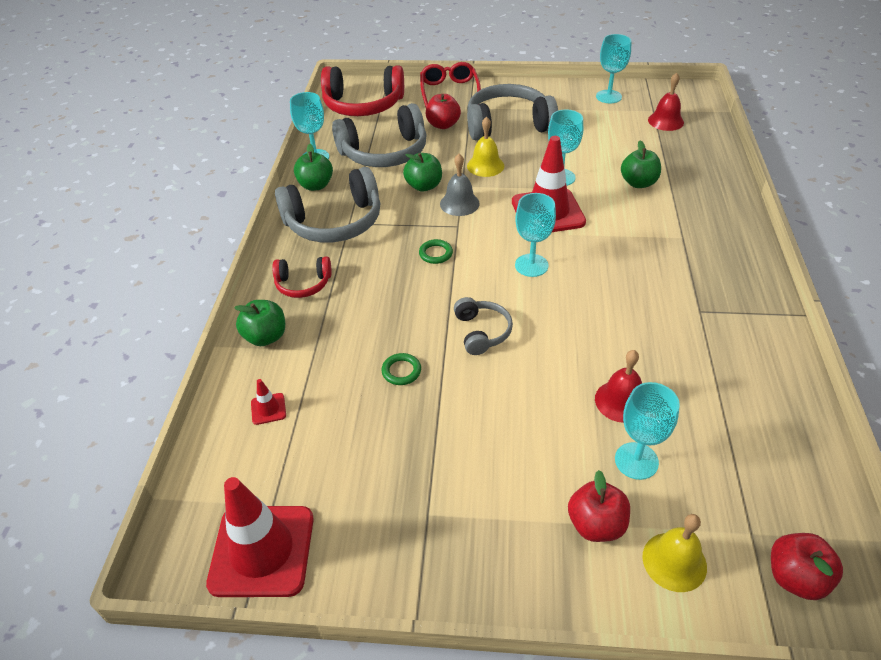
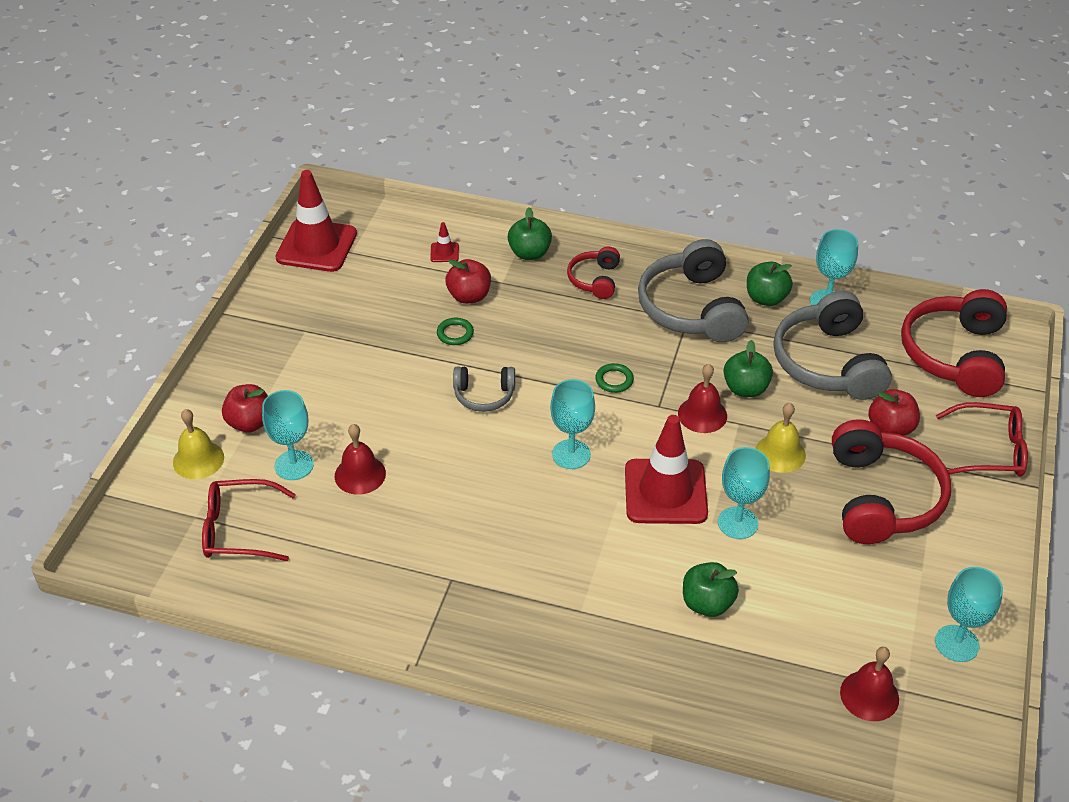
camera: 100 degrees right, 0 degrees up
grey bell [440,154,480,216] -> red bell [678,364,727,433]
grey headphones [467,84,558,140] -> red headphones [832,419,951,544]
red apple [771,533,843,600] -> red apple moved to [445,259,491,304]
none -> red glasses [202,479,296,561]

